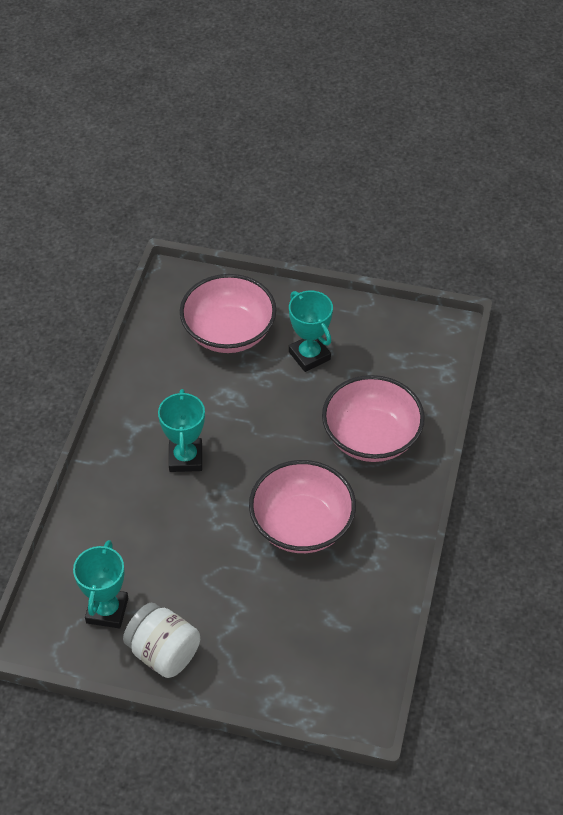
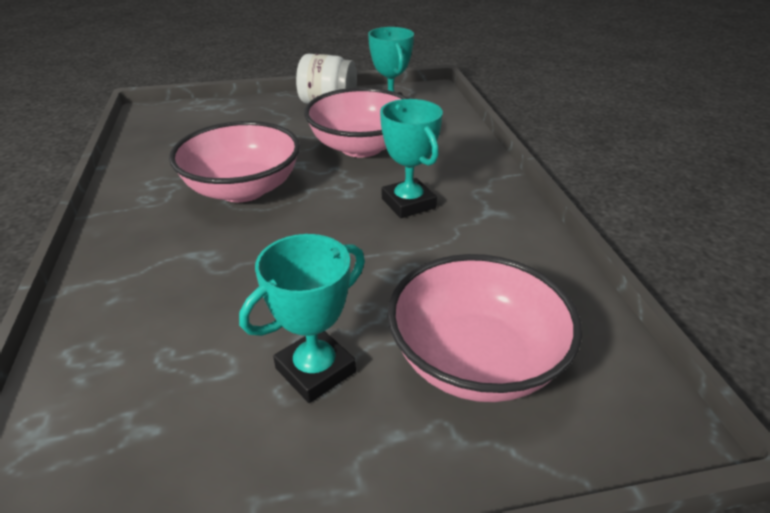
camera: 155 degrees right, 15 degrees down
turquoise trophy [289,291,333,372] -> turquoise trophy turned 75 degrees counterclockwise [239,234,365,403]
pink bowl [322,375,425,462] -> pink bowl moved to [304,88,409,157]

